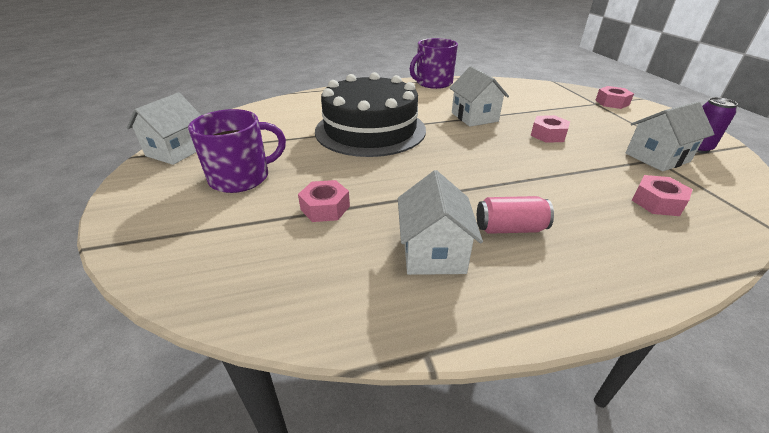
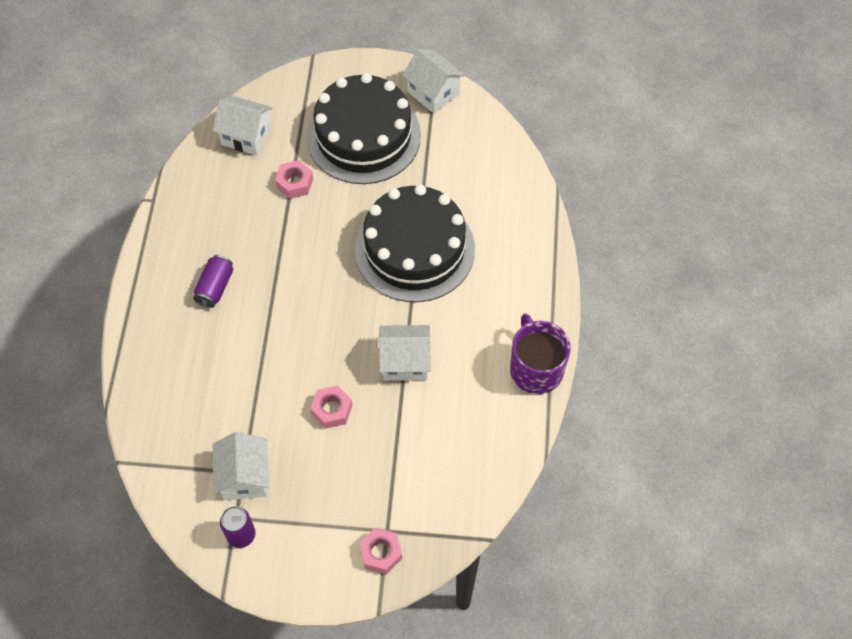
camera: 110 degrees right, 25 degrees up
purple mug [188,109,286,193] -> black cake [307,73,421,184]
white house [398,170,483,275] -> white house moved to [213,95,273,155]
pink can [477,196,554,234] -> purple can [193,255,233,308]
pink nut [632,175,693,216] -> none

